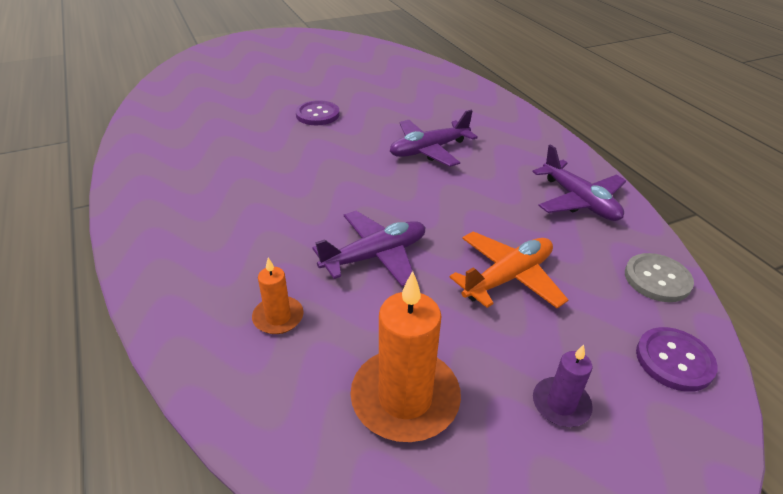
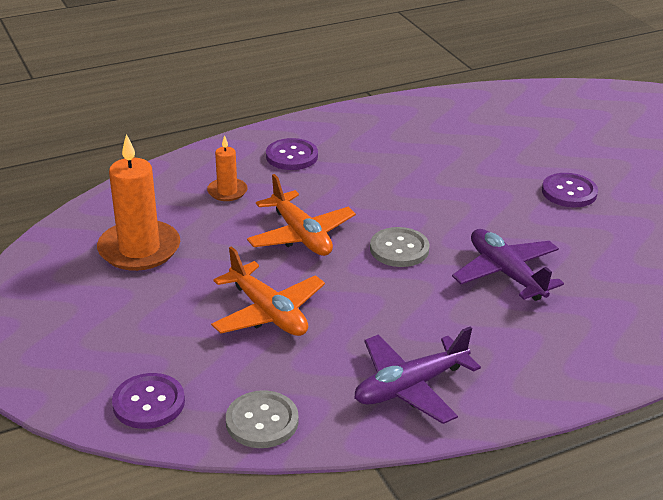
camera: 90 degrees right, 5 degrees down
purple plane [312,211,426,287] -> orange plane [247,174,356,256]
purple candle [533,345,593,427] -> none
none -> purple button [266,138,318,170]
none -> grey button [370,227,430,267]

